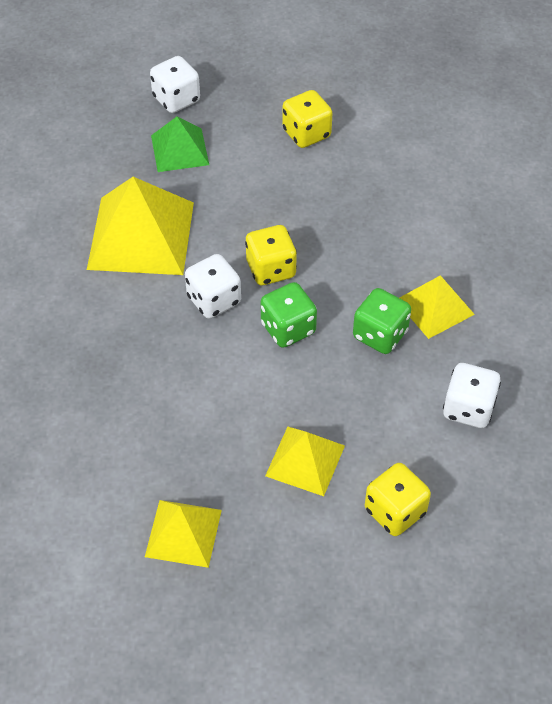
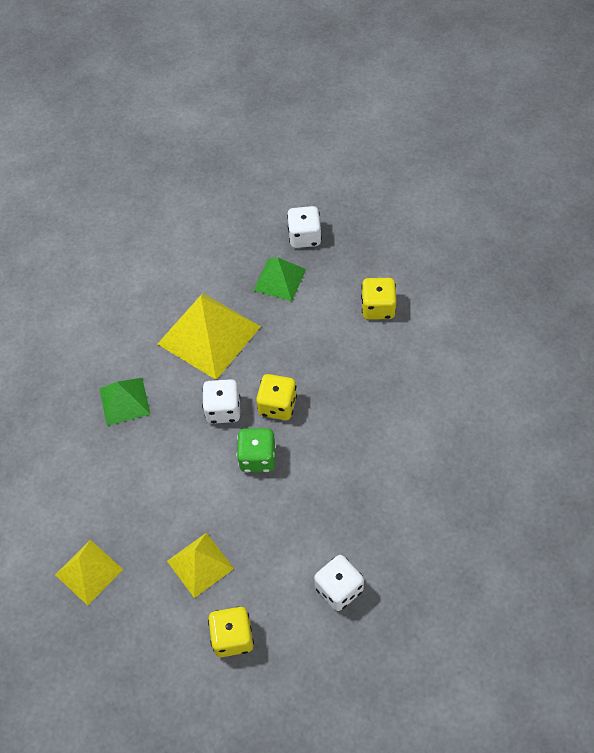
camera: 35 degrees right, 5 degrees up
green dice [353,288,411,354] -> none
yellow pyramid [400,275,475,339] -> none
none -> green pyramid [99,378,151,426]

